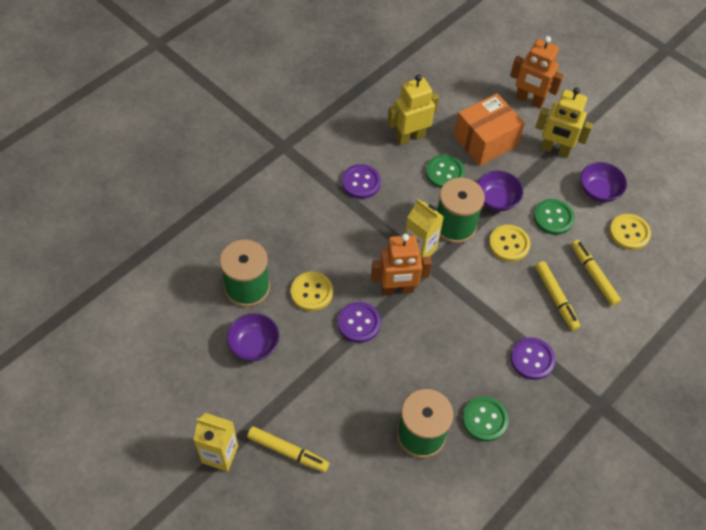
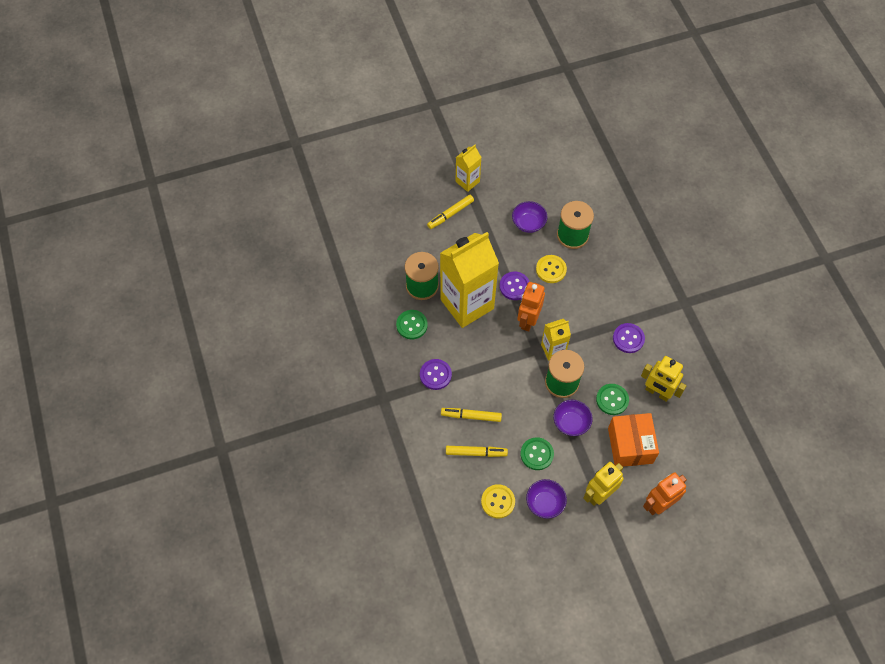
camera: 120 degrees right, 5 degrees up
yellow robot [387,74,439,145] -> yellow robot turned 120 degrees clockwise [641,356,686,402]
yellow button [489,225,530,262] -> none
none -> yellow carton [440,232,499,328]

